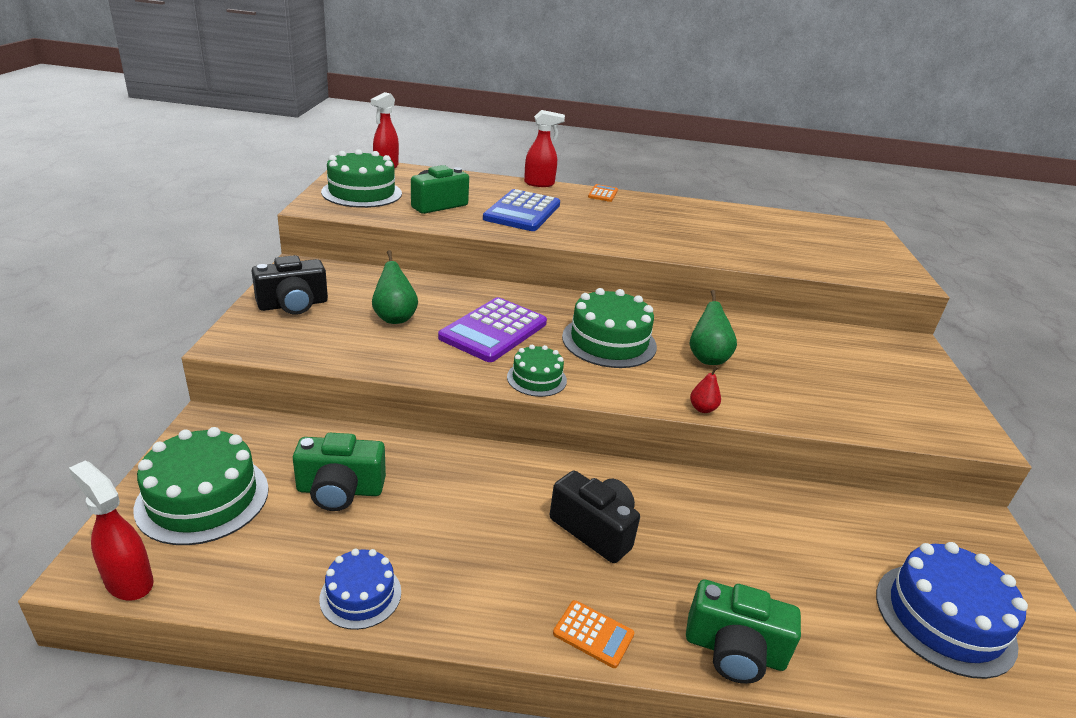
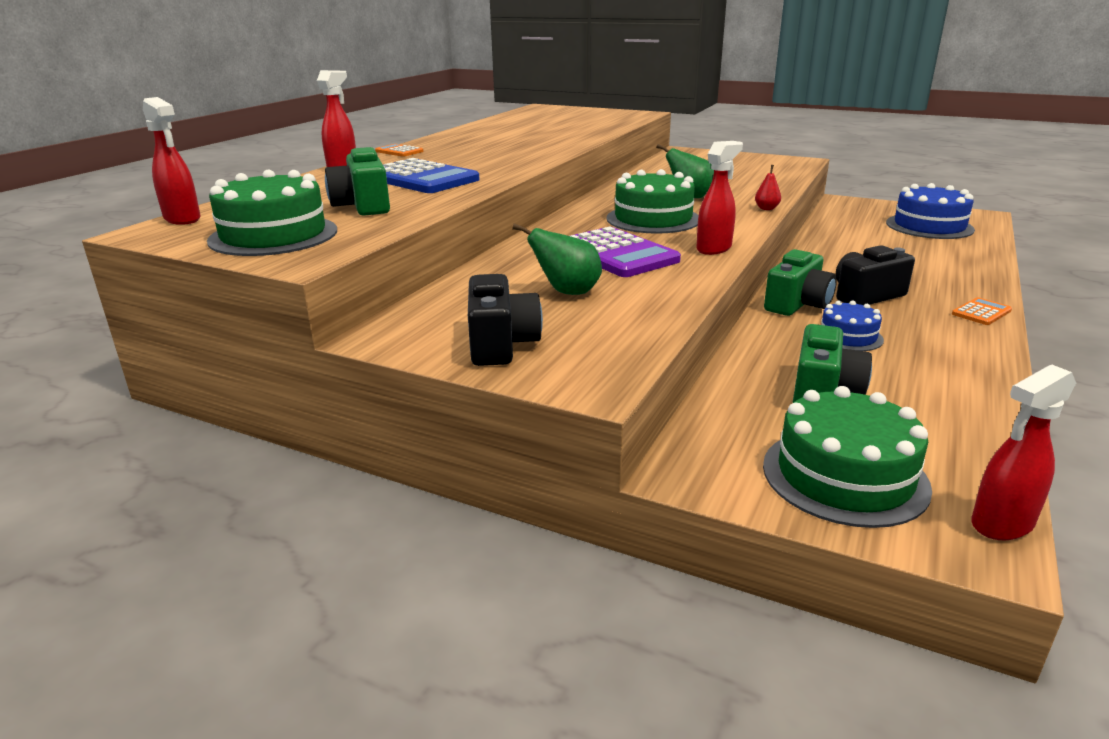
camera: 65 degrees left, 5 degrees down
blue cake [319,549,401,630] -> blue cake moved to [821,300,884,351]
green cake [507,345,567,397] -> red spray bottle [696,141,743,255]
green camera [686,579,801,684] -> green camera moved to [764,249,837,316]

